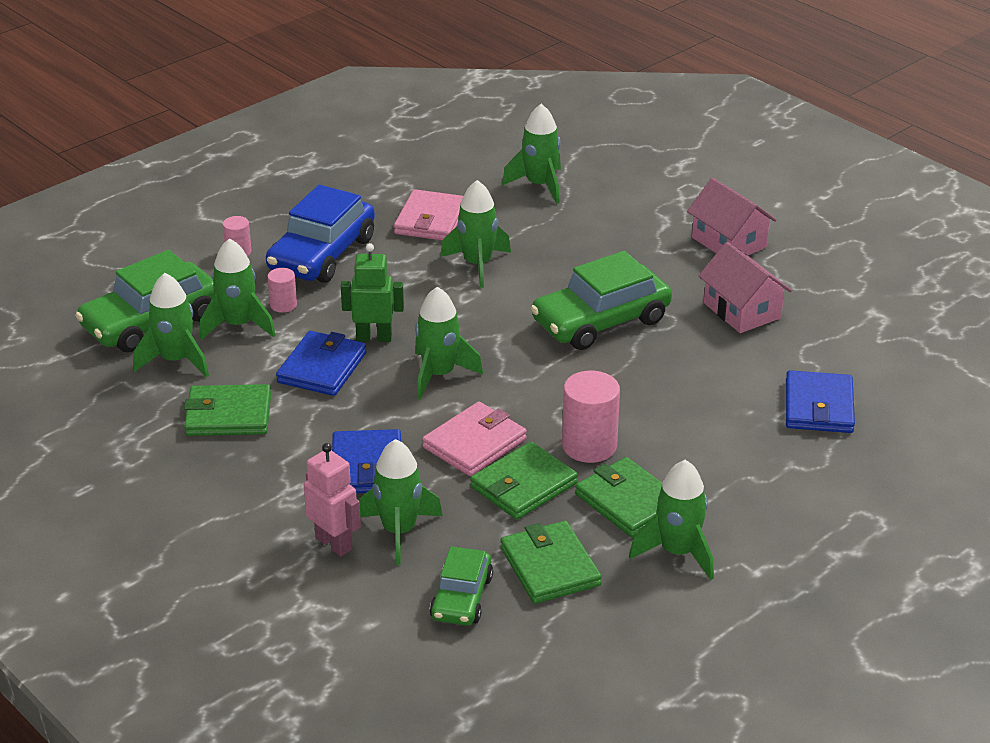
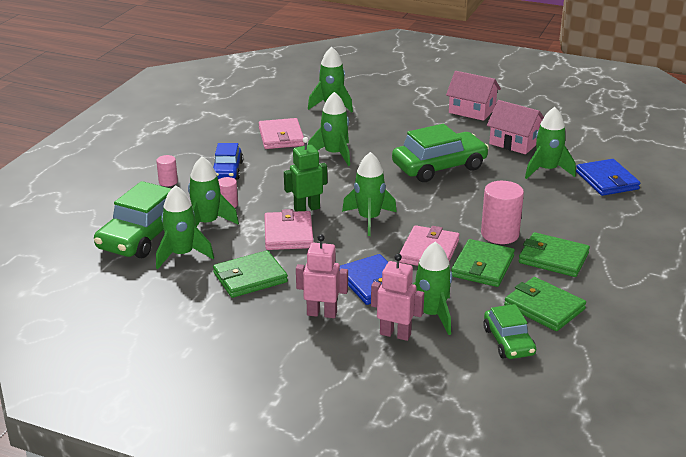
camera: 25 degrees left, 5 degrees down
blue car [266,185,375,283] -> blue car [213,143,243,180], size x0.59
blue wallet [276,331,367,396] -> pink wallet [264,209,314,250]
green car [530,251,672,350] -> green car turned 150 degrees counterclockwise [392,124,489,182]
green rocket [629,460,714,580] -> green rocket moved to [525,107,576,179]
none -> pink robot [296,234,348,318]

